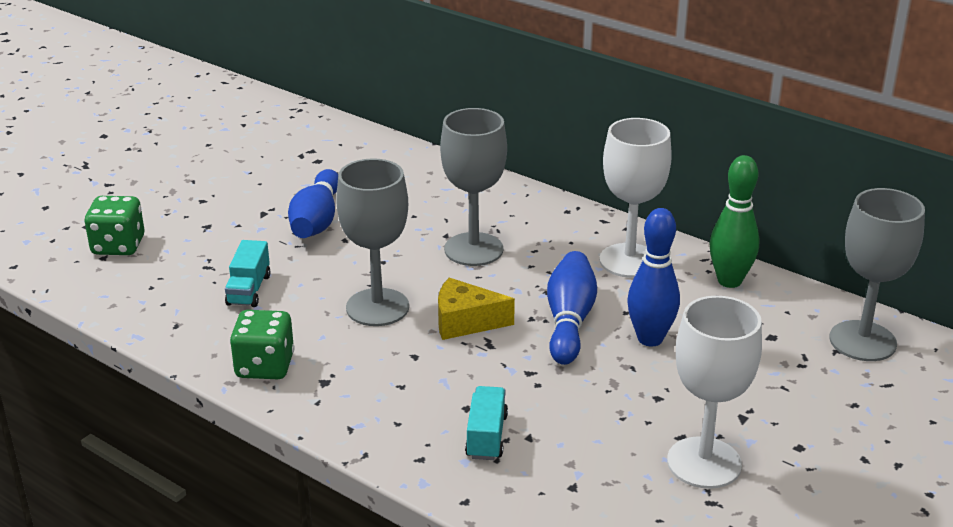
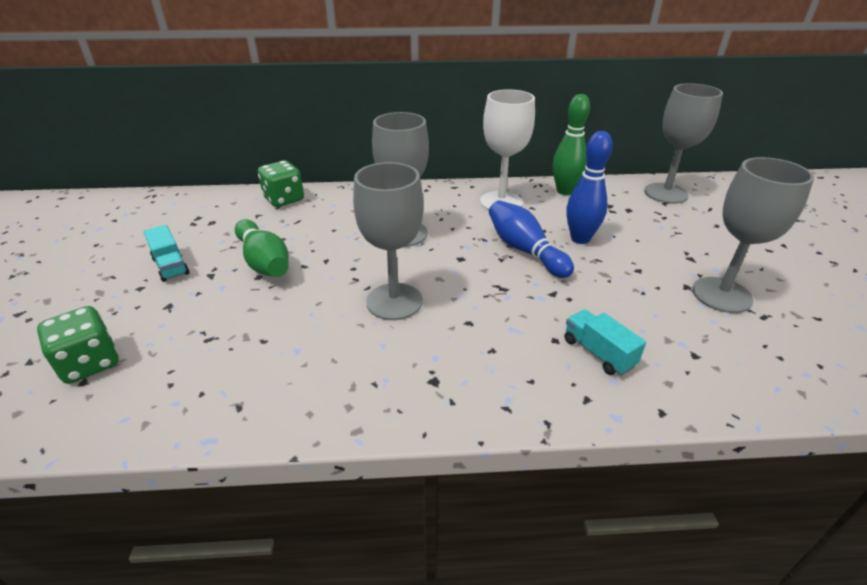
camera: 40 degrees left, 5 degrees up
turquoise truck [225,240,271,307] -> turquoise truck moved to [143,225,189,282]
green dice [230,310,294,379] -> green dice moved to [258,160,304,207]
blue bowling pin [288,169,338,238] -> green bowling pin [235,219,289,277]
yellow cheese [438,278,515,340] -> none
white goblet [667,296,762,489] -> grey goblet [692,157,814,313]

